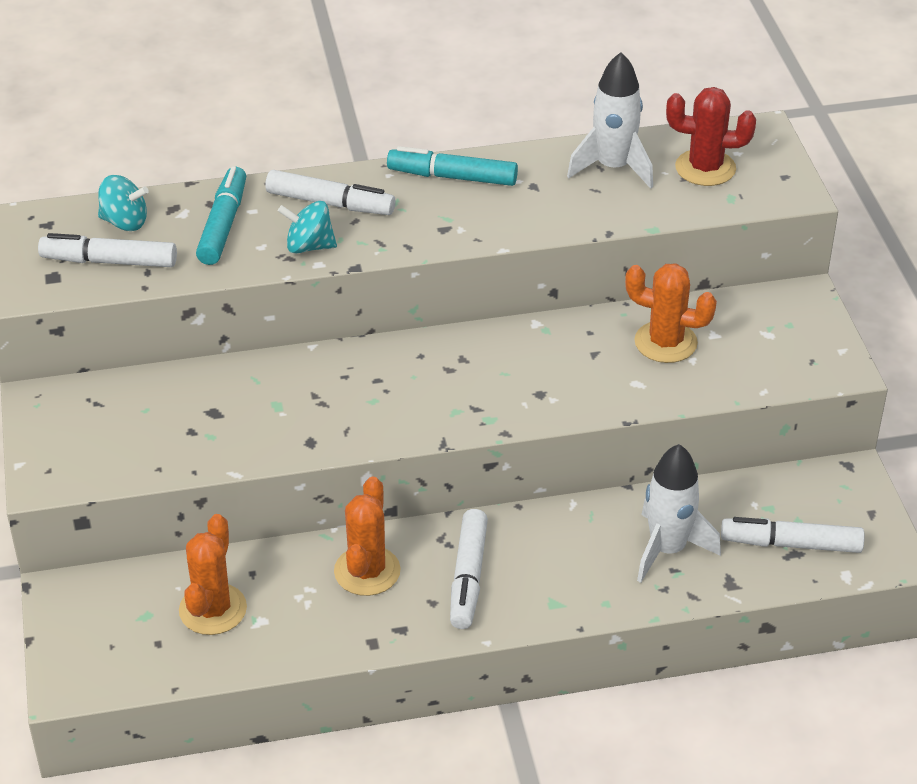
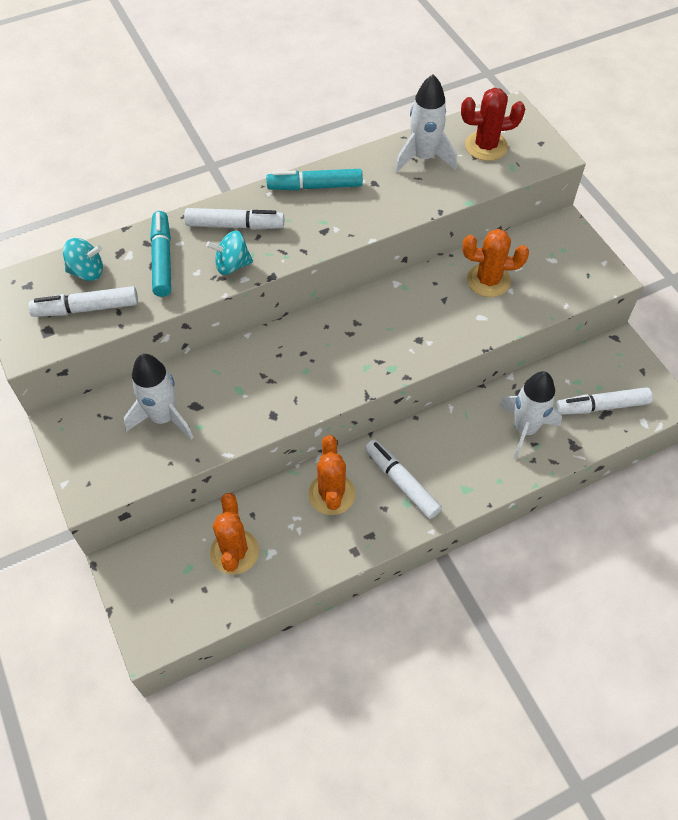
camera: 15 degrees left, 15 degrees up
white marker [450,509,488,629] -> white marker turned 150 degrees clockwise [365,439,442,519]
none -> white rocket [124,354,194,440]

